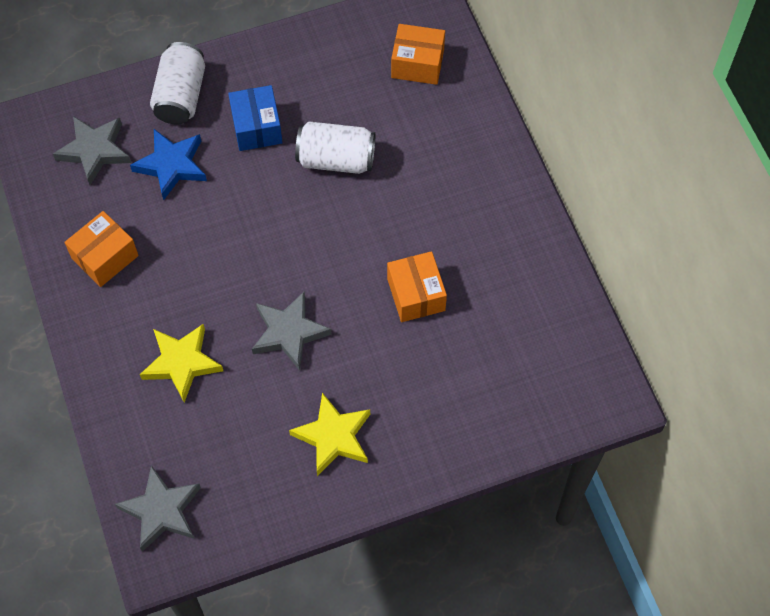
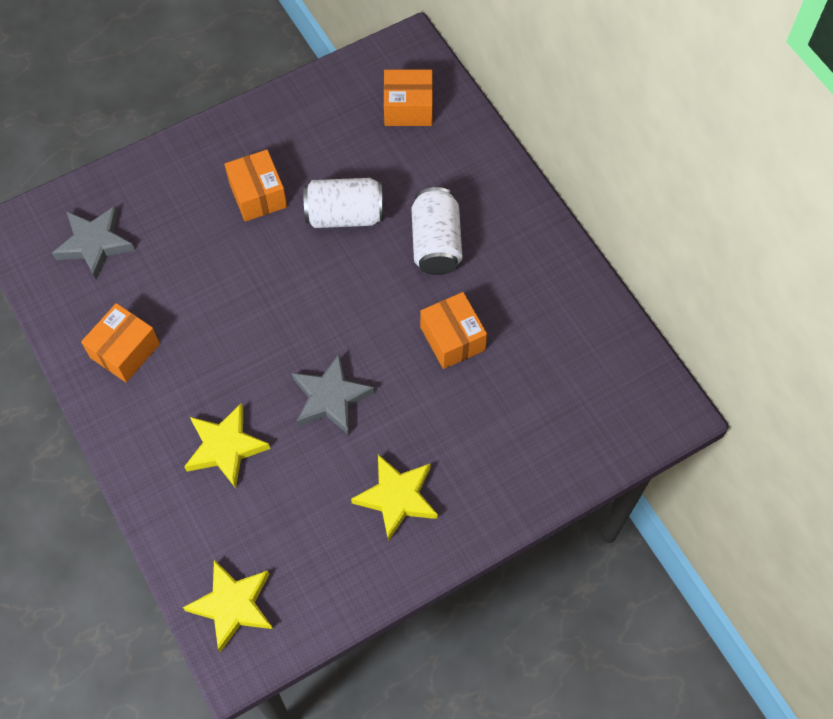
camera: 10 degrees left, 0 degrees up
grey star [115,465,201,552] -> yellow star [183,560,273,652]
blue star [130,129,207,200] -> none
white can [150,42,205,124] -> white can moved to [412,187,462,275]
blue box [228,85,283,151] -> orange box [224,150,287,222]

